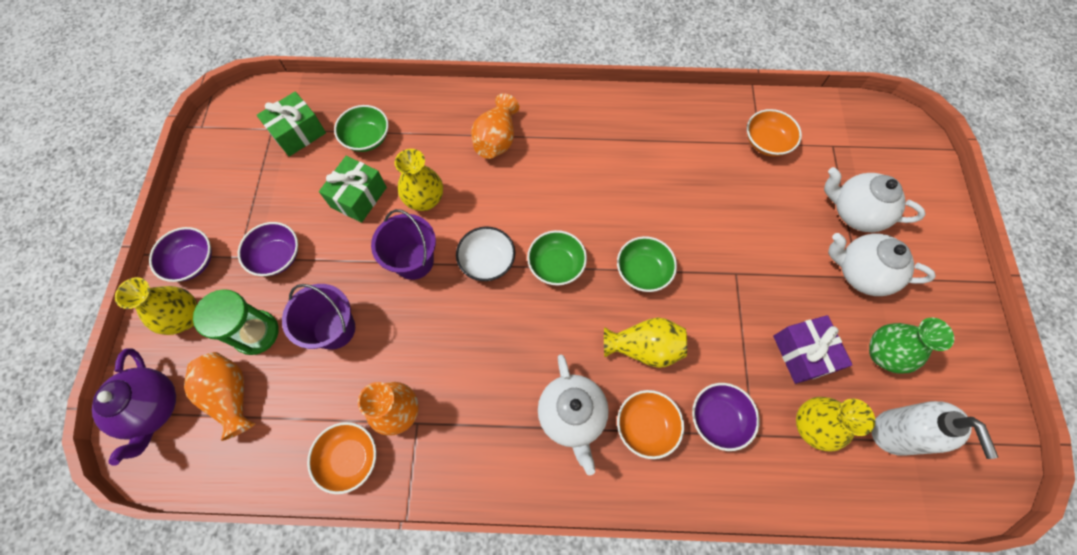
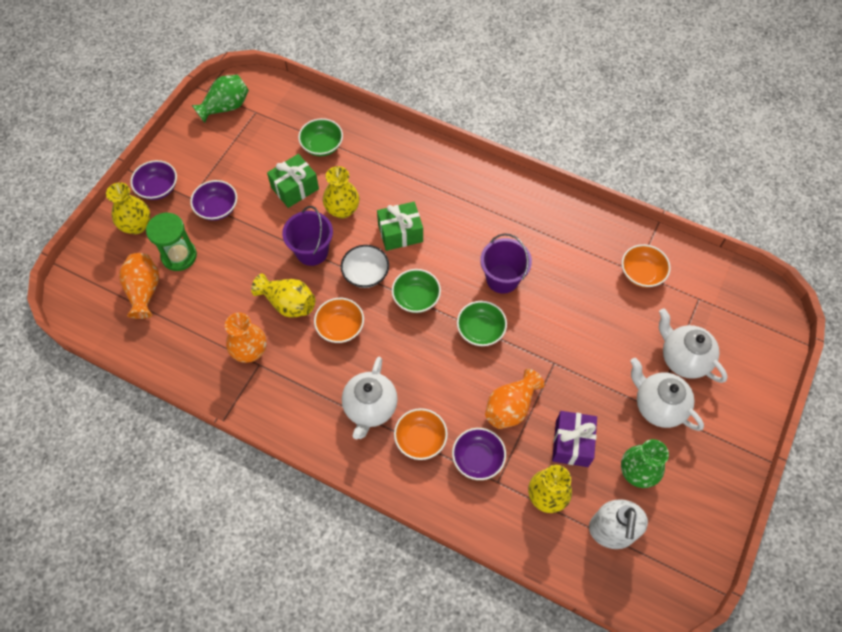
camera: 25 degrees right, 5 degrees down
purple teapot [92,348,176,466] -> none
green gift [257,92,326,157] -> green gift moved to [377,202,423,251]
purple bucket [282,284,355,350] -> purple bucket moved to [480,233,532,294]
orange bowl [307,422,377,494] -> orange bowl moved to [314,298,364,343]
orange vase [471,93,519,159] -> orange vase moved to [485,369,545,429]
yellow vase [604,317,687,368] -> yellow vase moved to [251,274,316,318]
none -> green vase [192,75,249,123]

